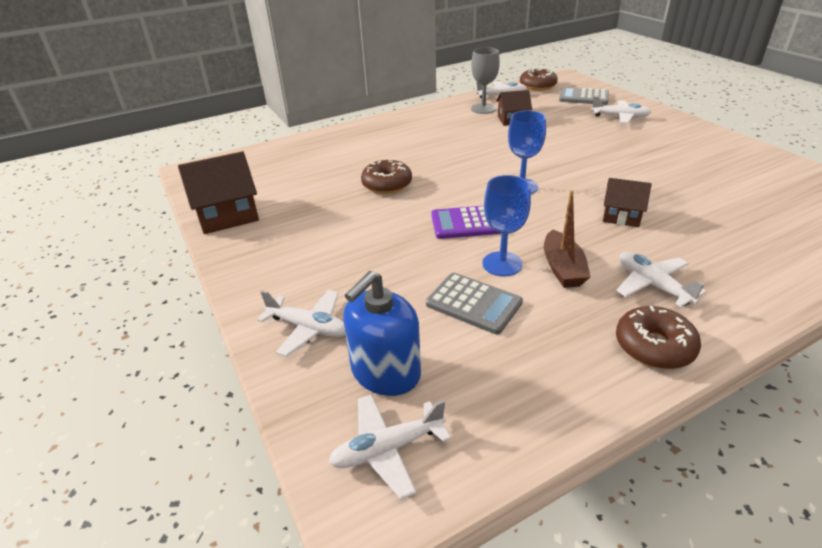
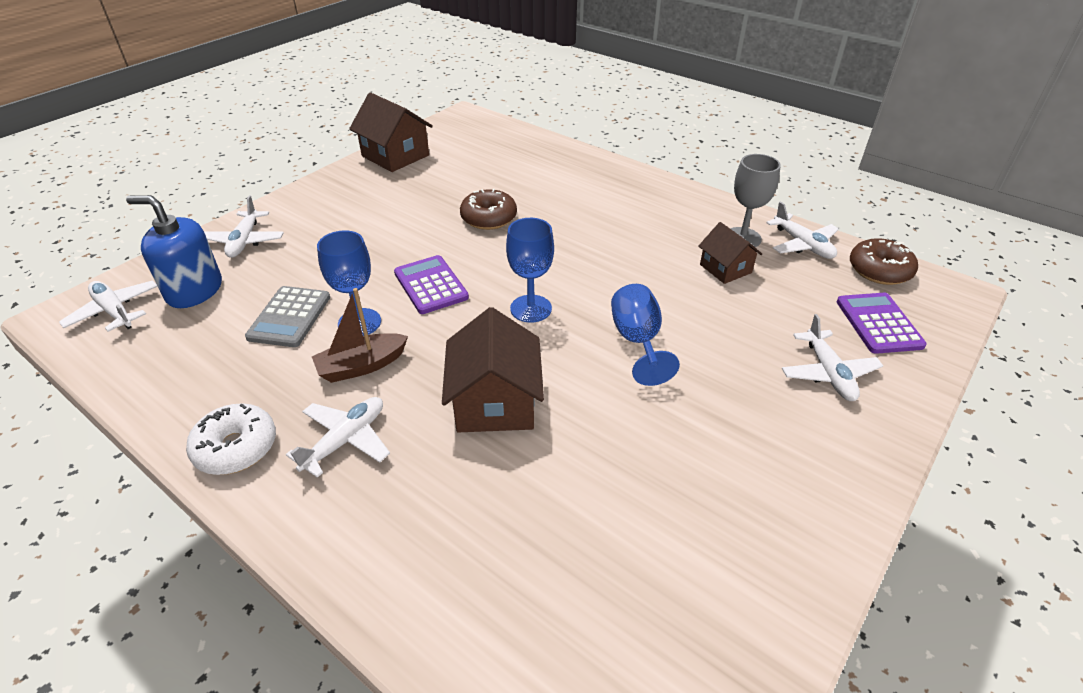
camera: 65 degrees right, 5 degrees up
grey calculator [559,87,609,105] -> purple calculator [837,293,927,354]
brown house [603,178,652,227] -> brown house [442,307,544,432], size x1.65
brown donut [616,306,701,369] -> white donut [186,403,276,475]
none -> blue goblet [611,284,680,386]

